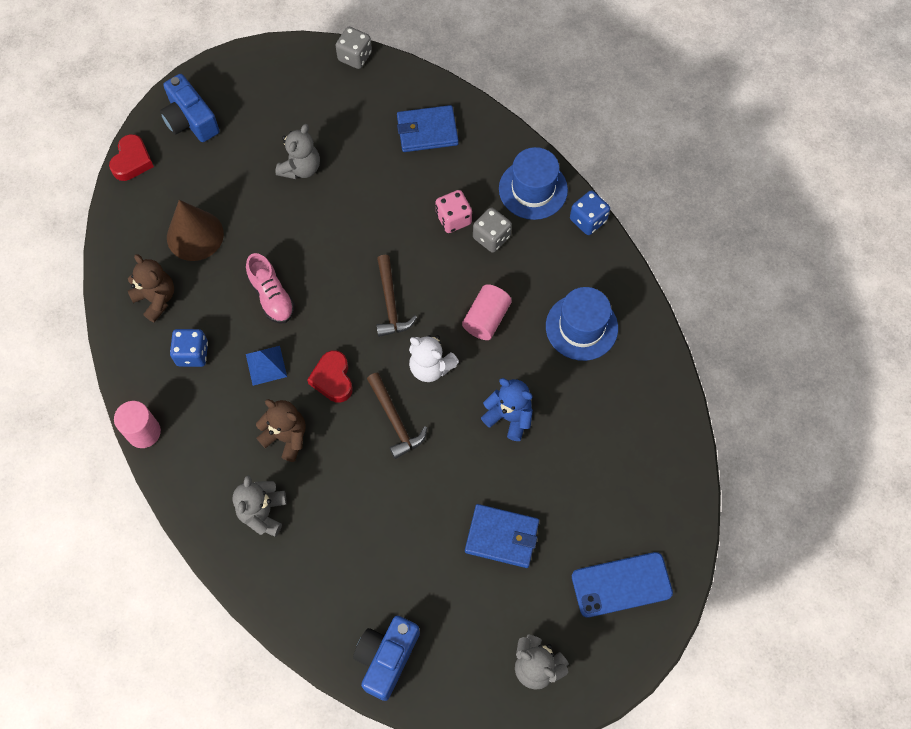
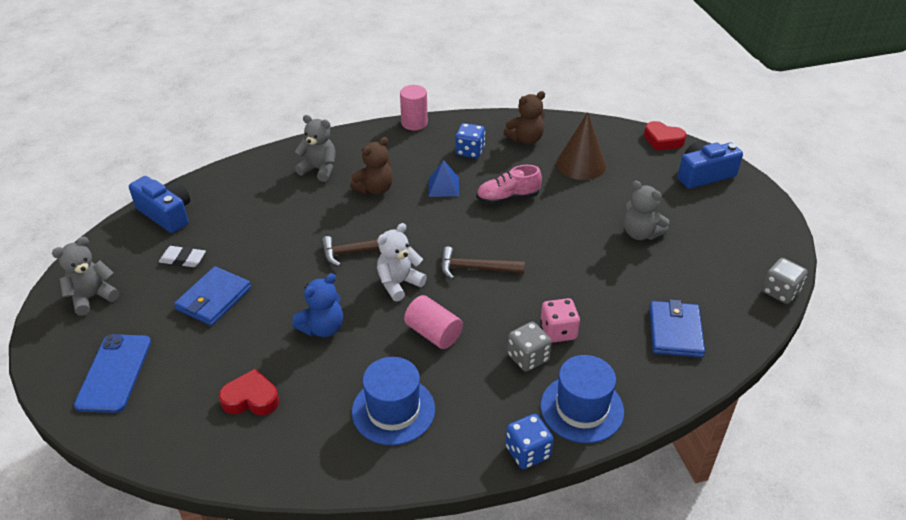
camera: 105 degrees right, 25 degrees down
red heart [307,350,353,403] -> red heart moved to [219,369,279,415]
none -> white eraser [159,246,206,267]

